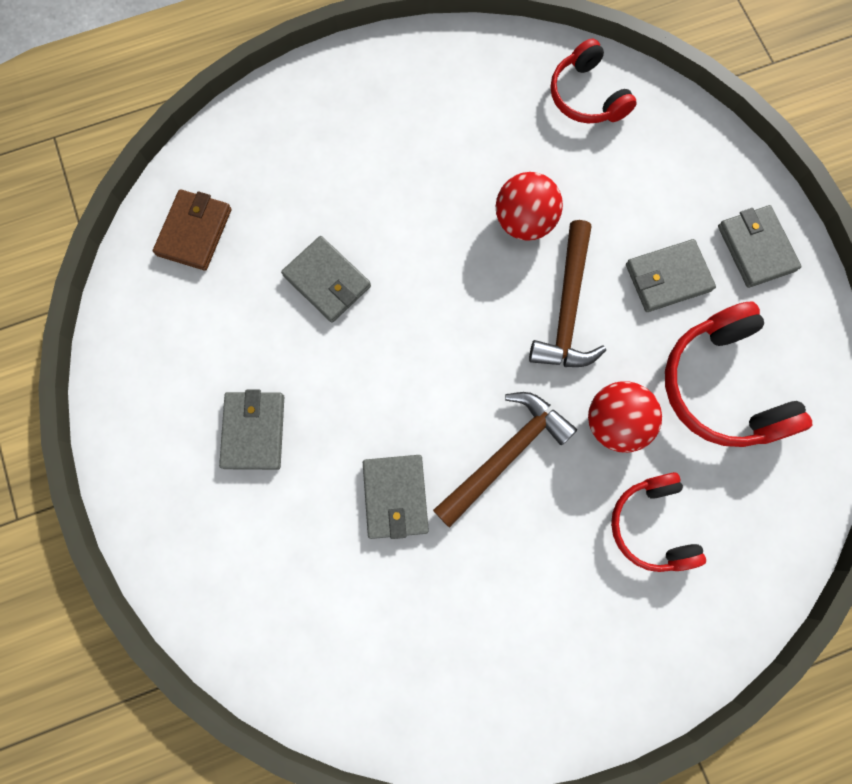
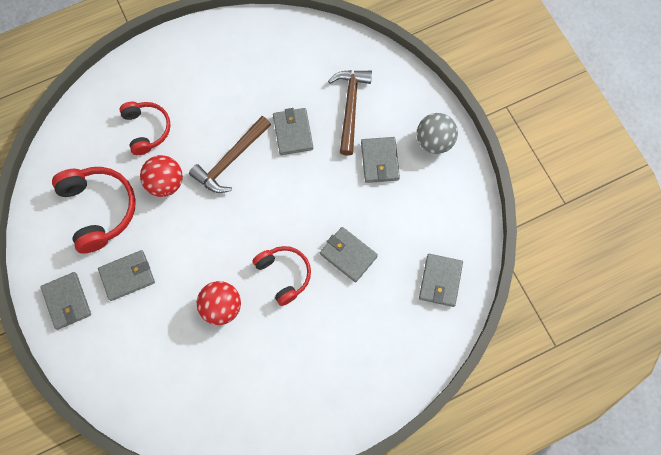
camera: 175 degrees right, 5 degrees down
brown wallet [153,189,232,271] -> grey wallet [419,254,463,307]
brown hammer [529,220,606,367] -> brown hammer moved to [328,70,372,156]
red headphones [550,39,637,124] -> red headphones moved to [253,246,311,306]
none -> grey ball [417,113,458,154]

